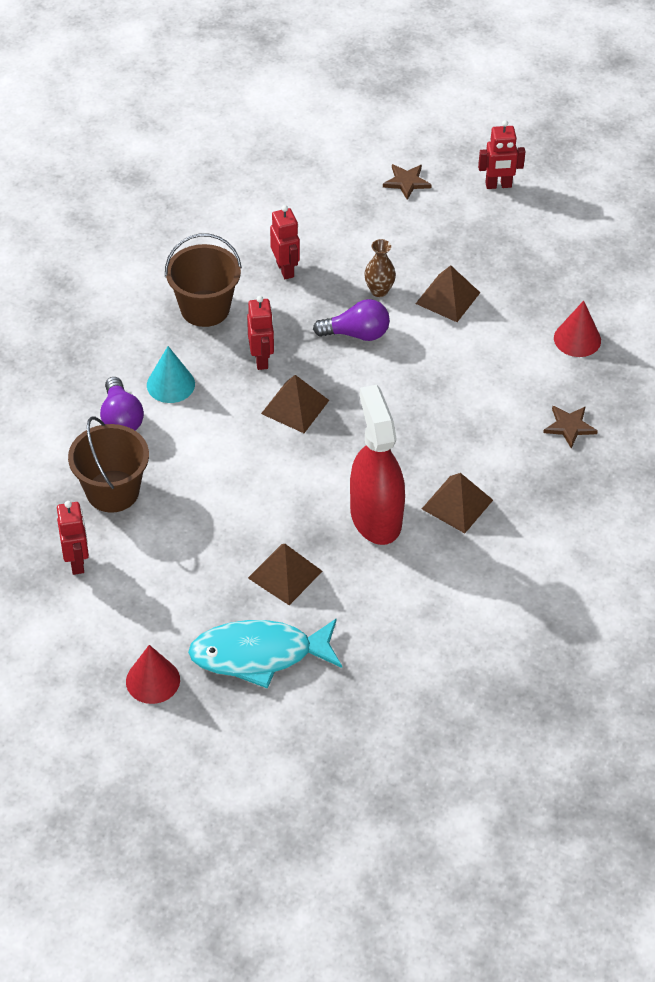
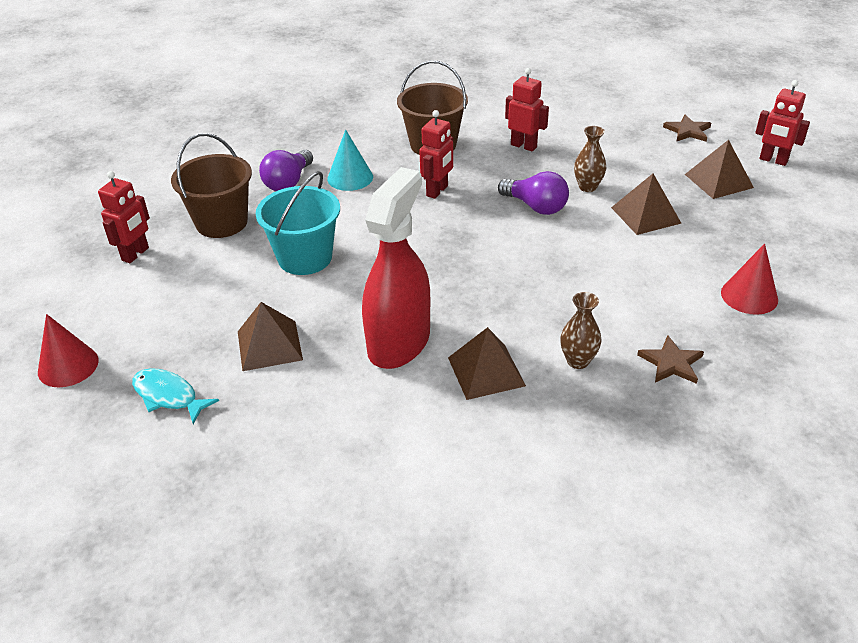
camera: 40 degrees right, 10 degrees down
turquoise fish [188,618,342,689] -> turquoise fish [132,368,219,424], size x0.56
brown pyramid [261,375,329,433] -> brown pyramid moved to [685,140,754,199]
red robot [270,205,300,279] -> red robot turned 75 degrees counterclockwise [505,68,549,152]
none -> turquoise bucket [256,171,340,275]
none -> brown vase [560,292,601,369]

